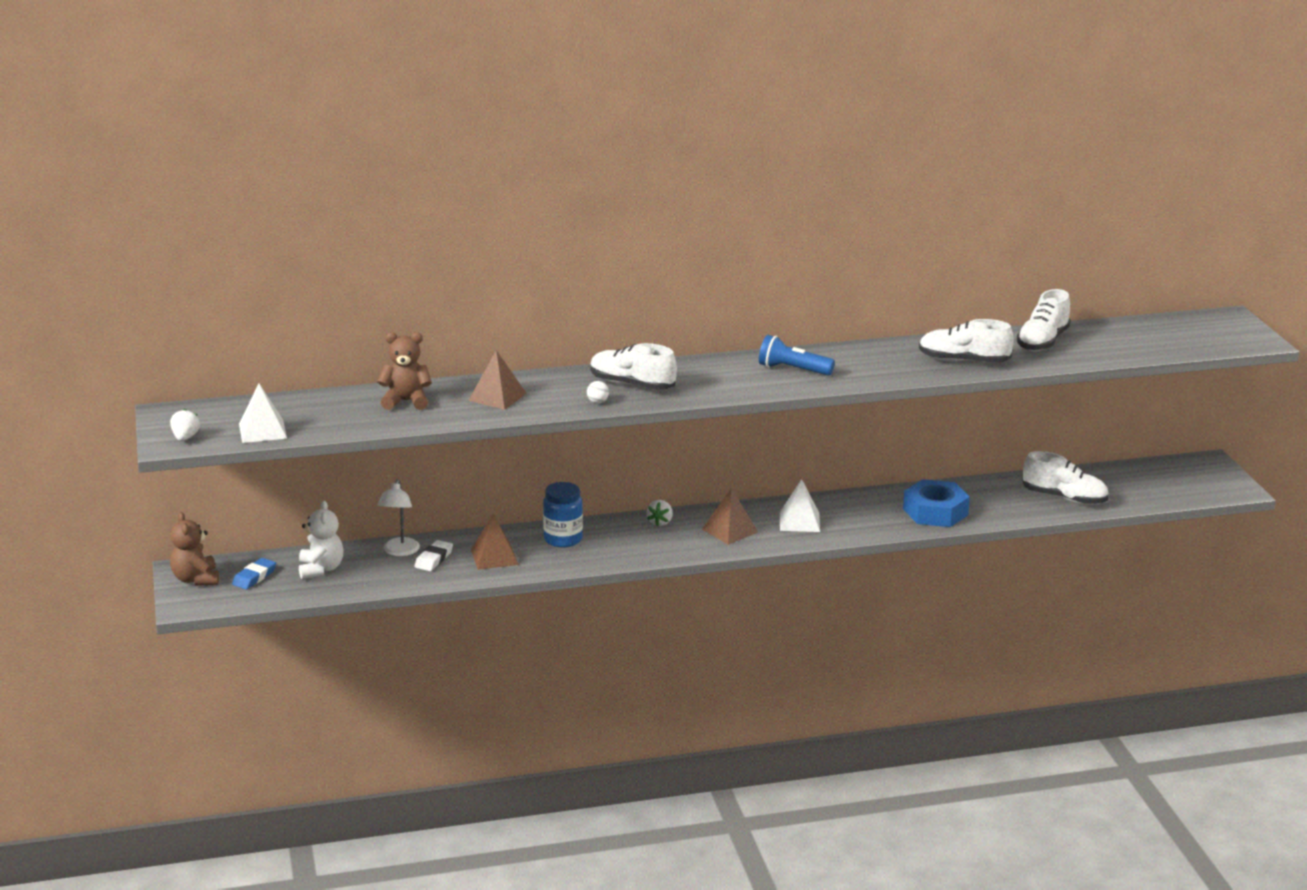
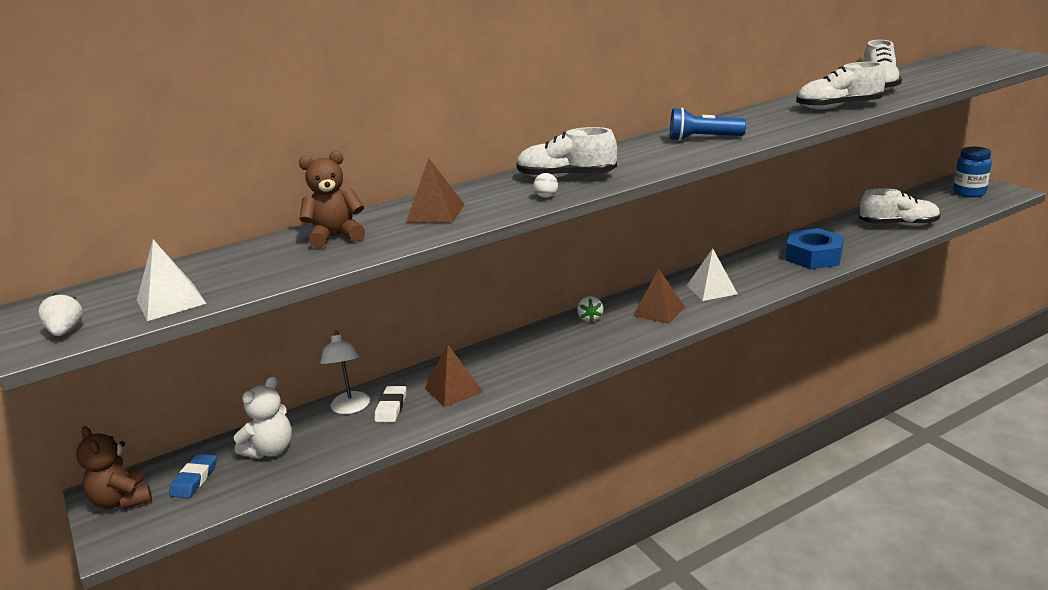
camera: 15 degrees left, 0 degrees up
white teddy bear [299,501,344,579] -> white teddy bear turned 60 degrees clockwise [234,376,292,459]
blue jar [543,482,583,548] -> blue jar moved to [953,147,992,197]

